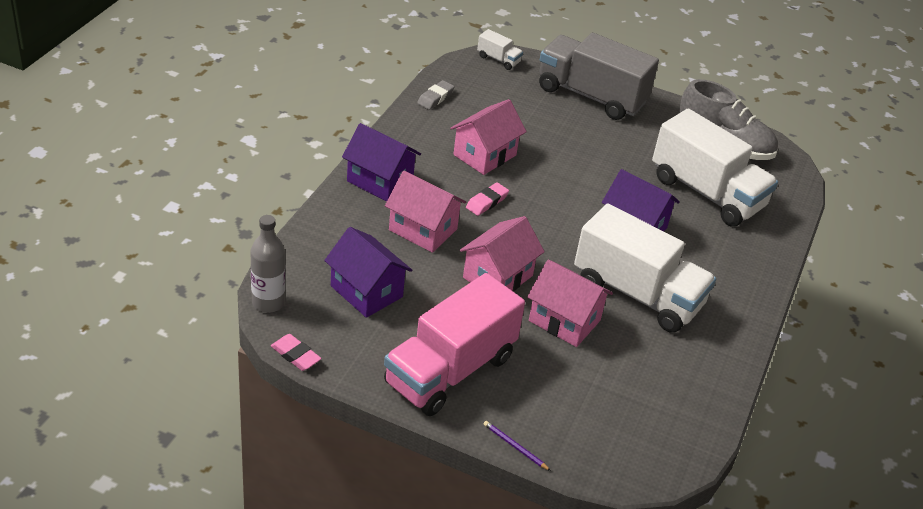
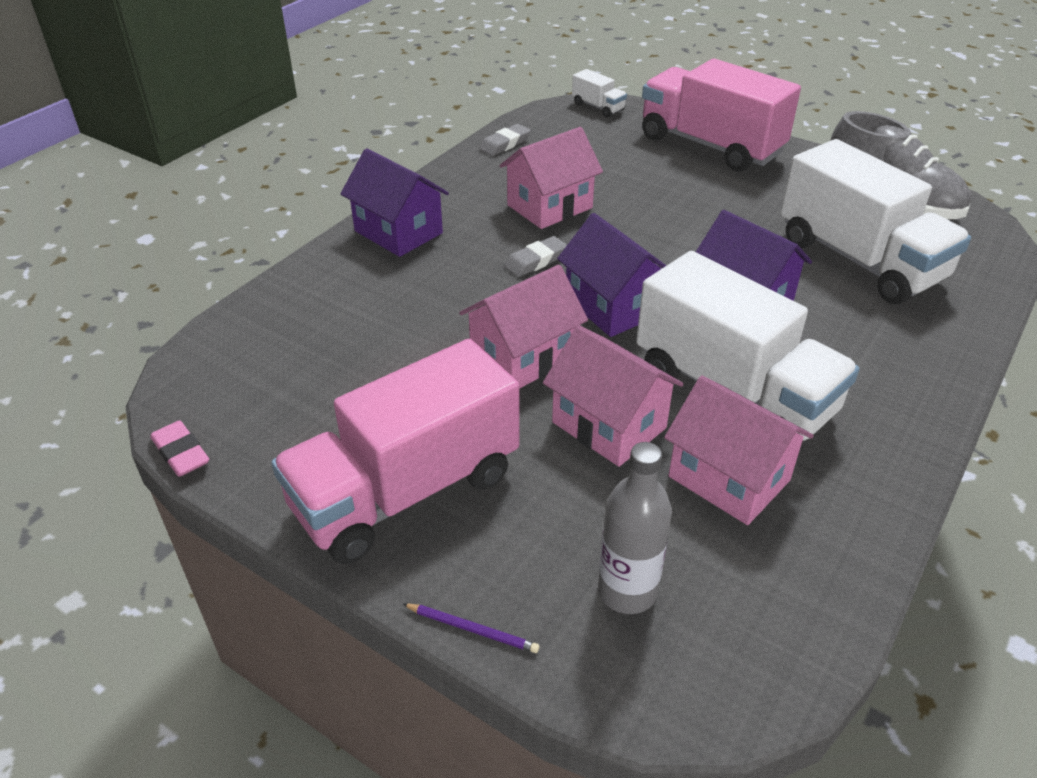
camera: 15 degrees right, 0 degrees up
grey bottle [251,215,285,313] -> grey bottle moved to [598,442,672,614]
purple house [324,227,412,318] -> purple house moved to [557,213,667,337]
pink house [385,171,466,253] -> pink house moved to [664,375,814,525]
pink eraser [466,182,509,216] -> grey eraser [504,236,567,277]
purple pencil [484,421,551,471] -> purple pencil turned 150 degrees clockwise [403,603,539,653]
grey truck [539,33,659,120] -> pink truck [642,59,801,172]

